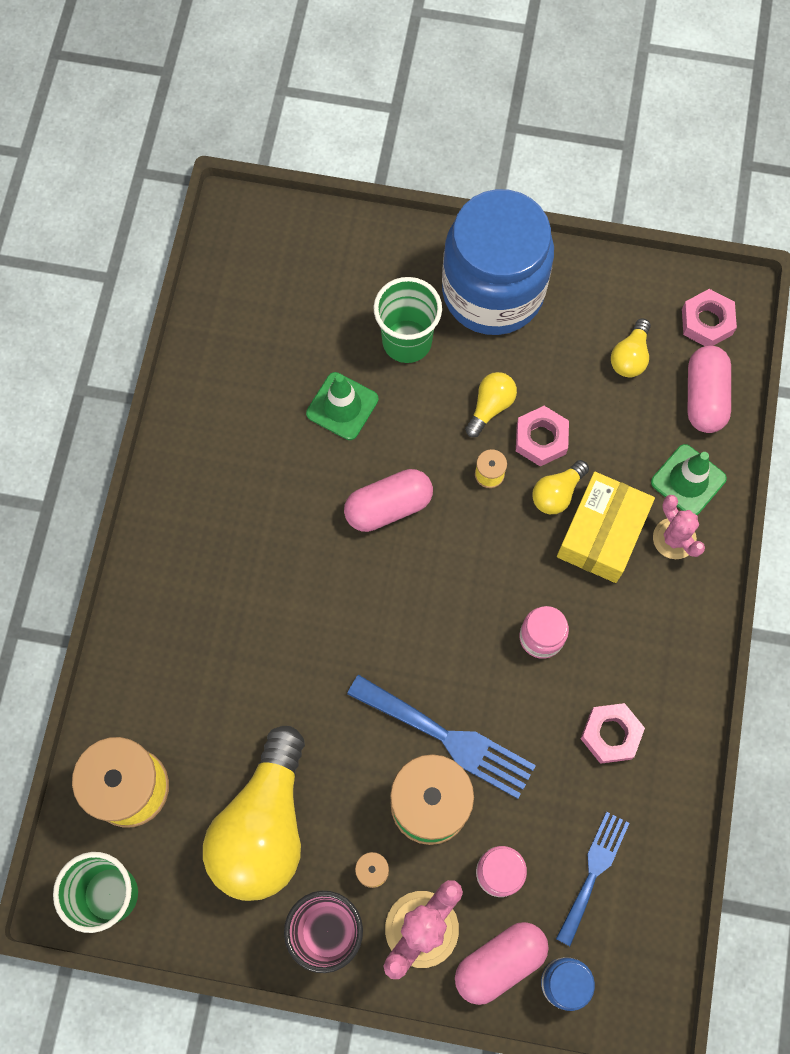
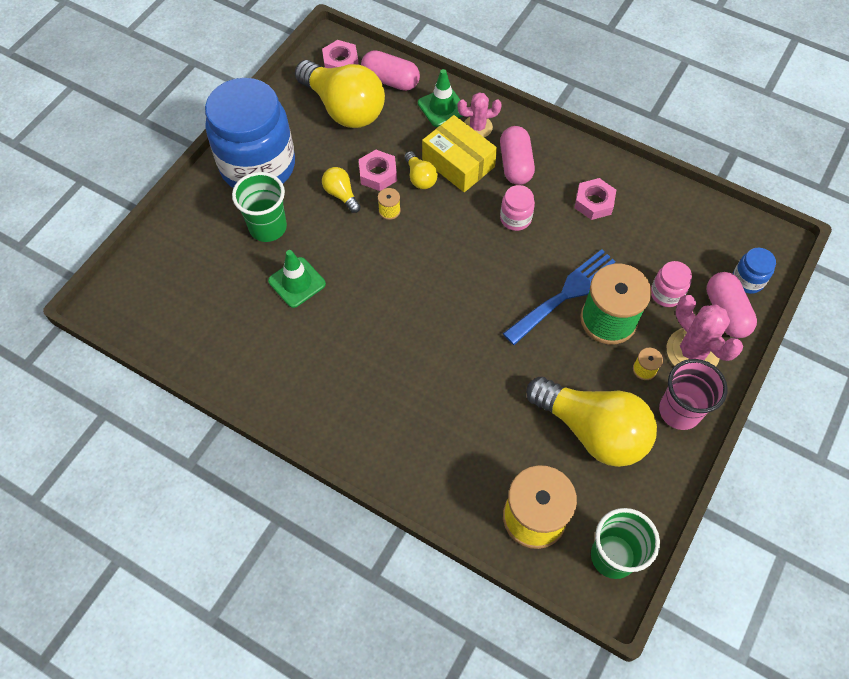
camera: 70 degrees left, 10 degrees down
pink capsule [344,469,433,532] -> pink capsule moved to [500,126,535,185]
blue fork [556,812,629,946] -> none
yellow light bulb [611,318,651,377] -> yellow light bulb [295,60,385,128], size x2.26

